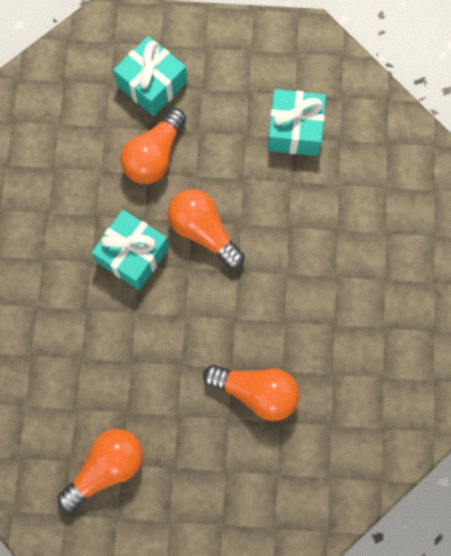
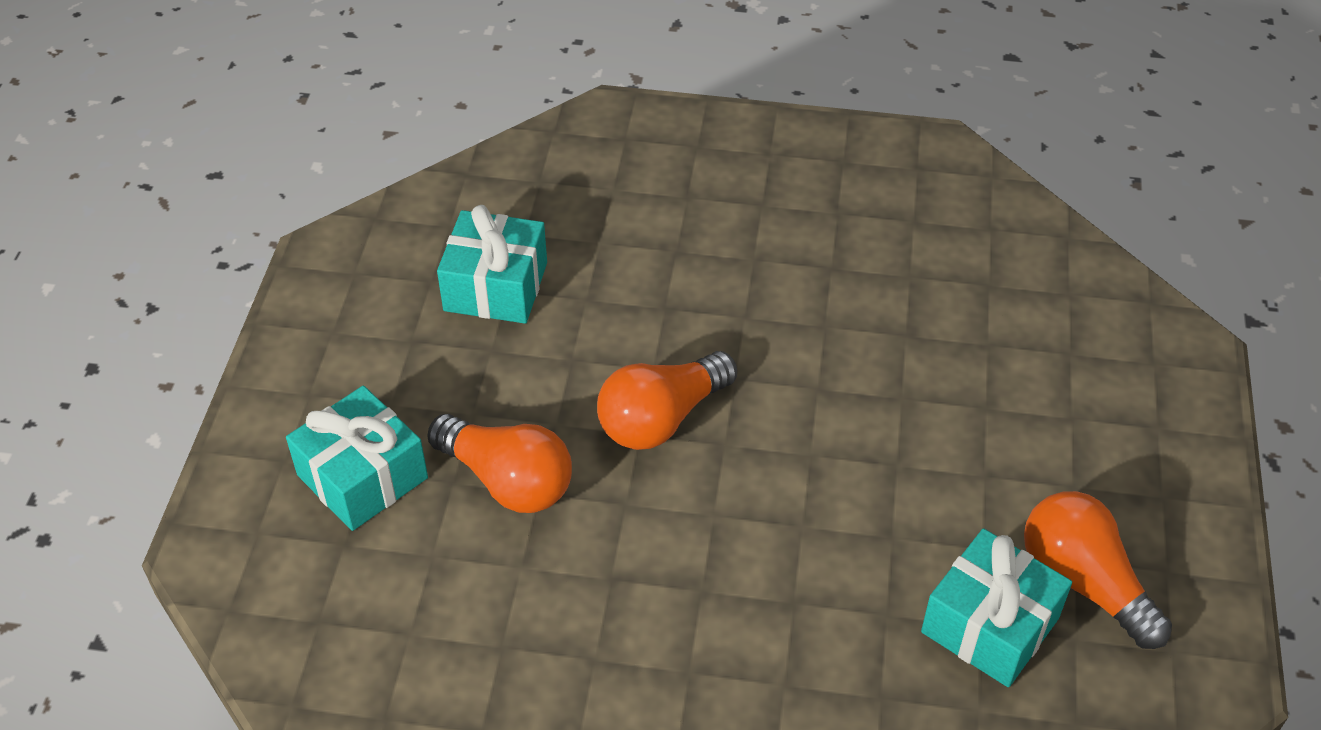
camera: 85 degrees left, 25 degrees down
turquoise gift [92,210,169,290] -> turquoise gift moved to [921,529,1072,687]
orange light bulb [203,365,299,421] -> none

